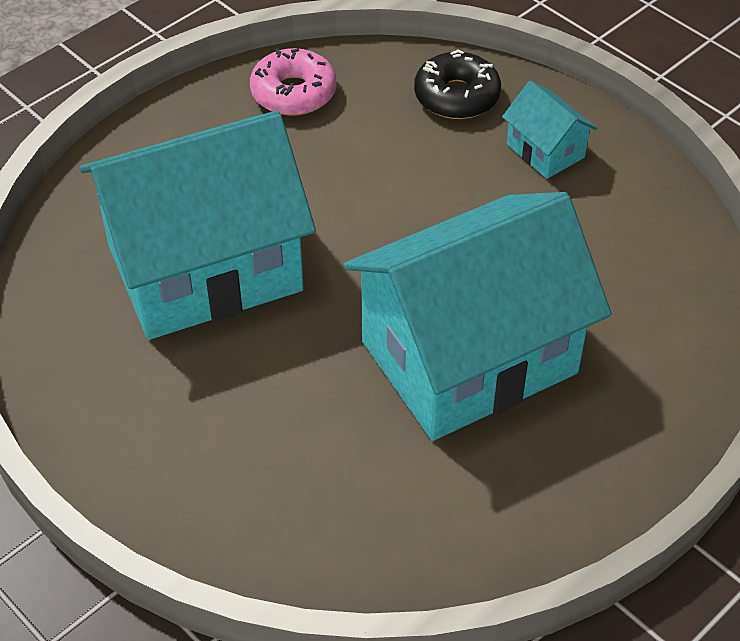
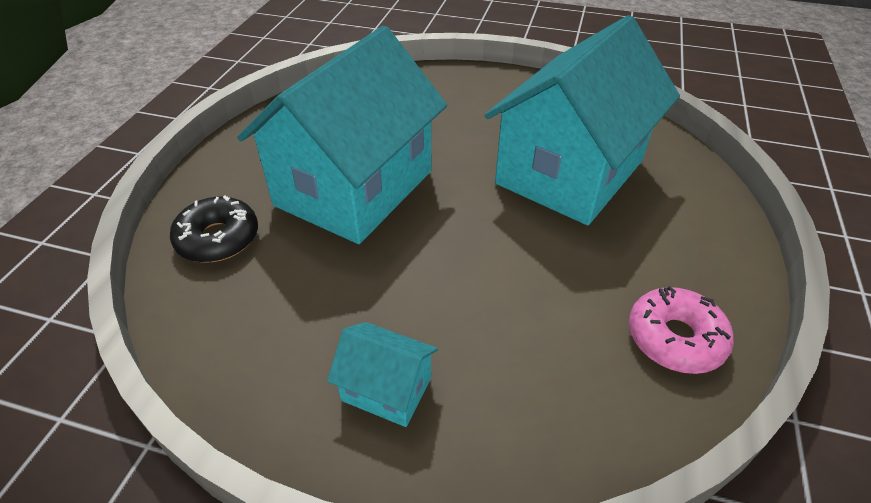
camera: 150 degrees right, 5 degrees down
black donut [414,49,501,119] -> black donut moved to [170,195,258,262]

